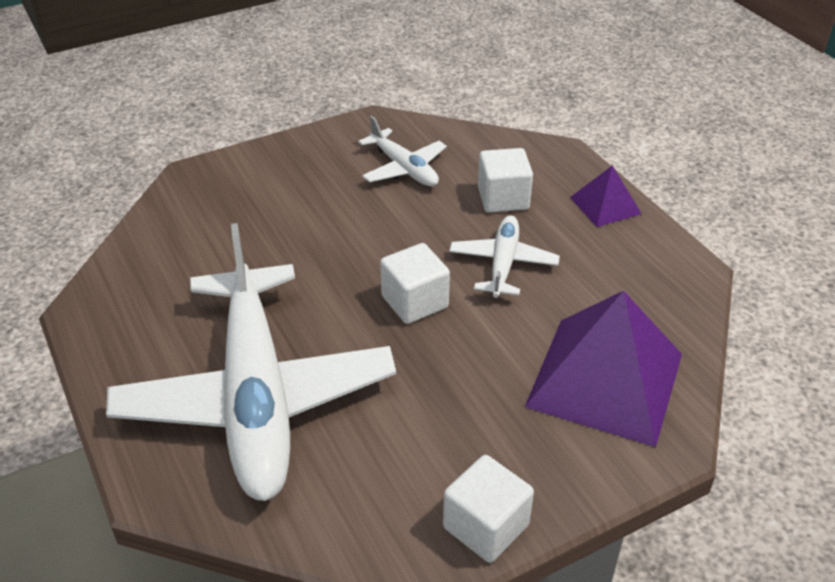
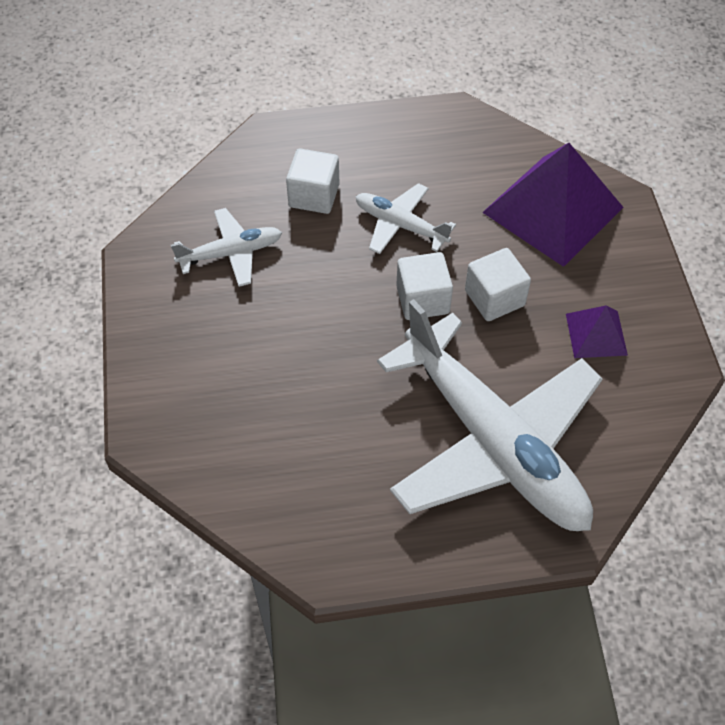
camera: 70 degrees left, 15 degrees up
white plane [106,223,396,501] -> white plane turned 45 degrees clockwise [377,299,602,531]
white cube [443,455,534,563] -> white cube moved to [465,248,531,321]
purple pyramid [570,165,642,227] -> purple pyramid moved to [566,305,628,358]

